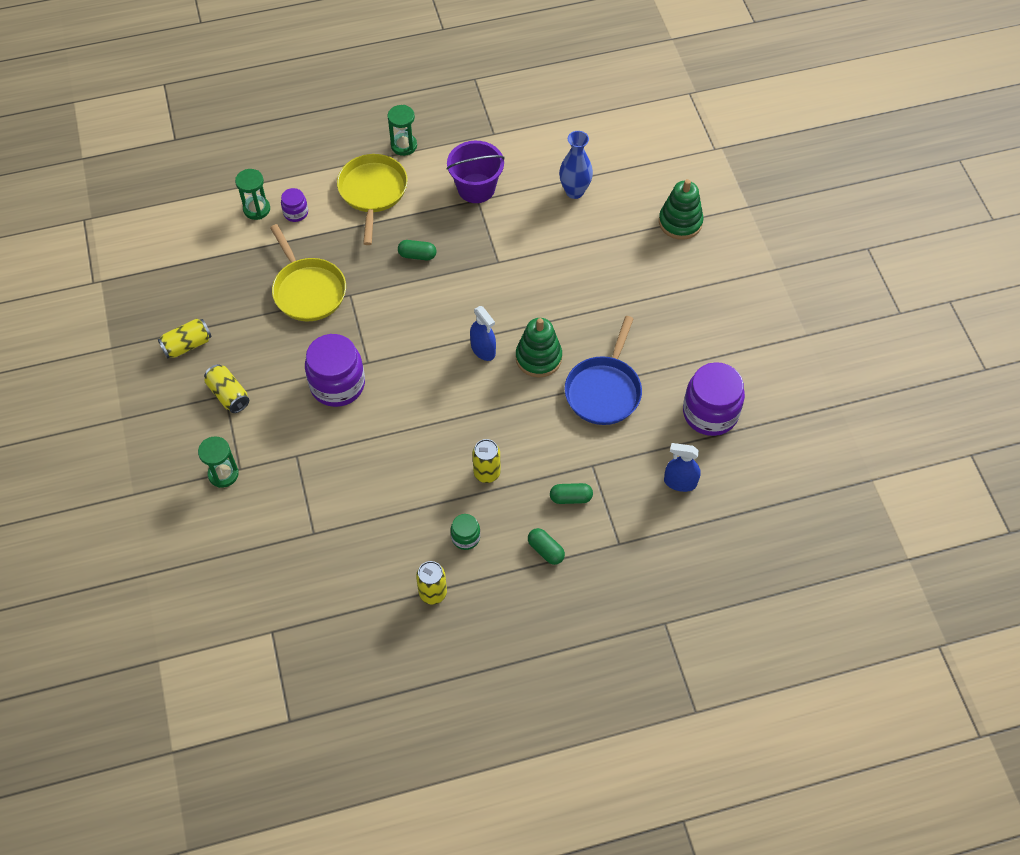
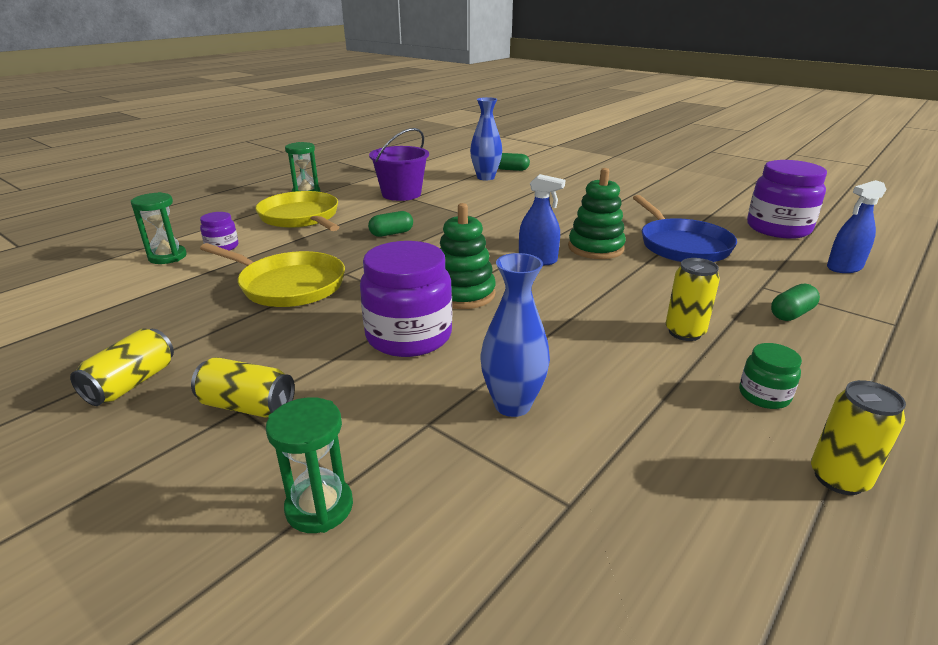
camera: 35 degrees left, 30 degrees down
green capsule [528,528,565,565] -> green capsule moved to [498,153,530,171]
green stacking toy [659,179,704,240] -> green stacking toy moved to [440,203,496,309]
none -> blue vase [480,253,550,417]

